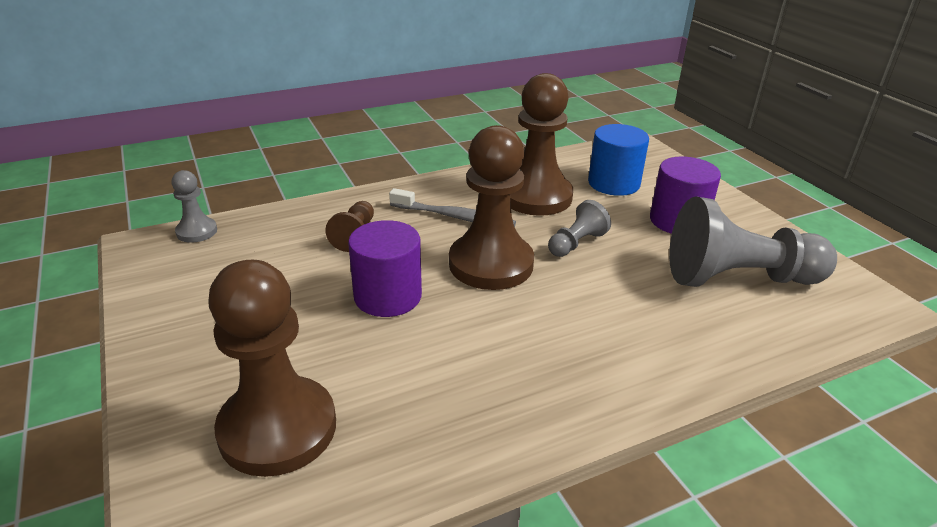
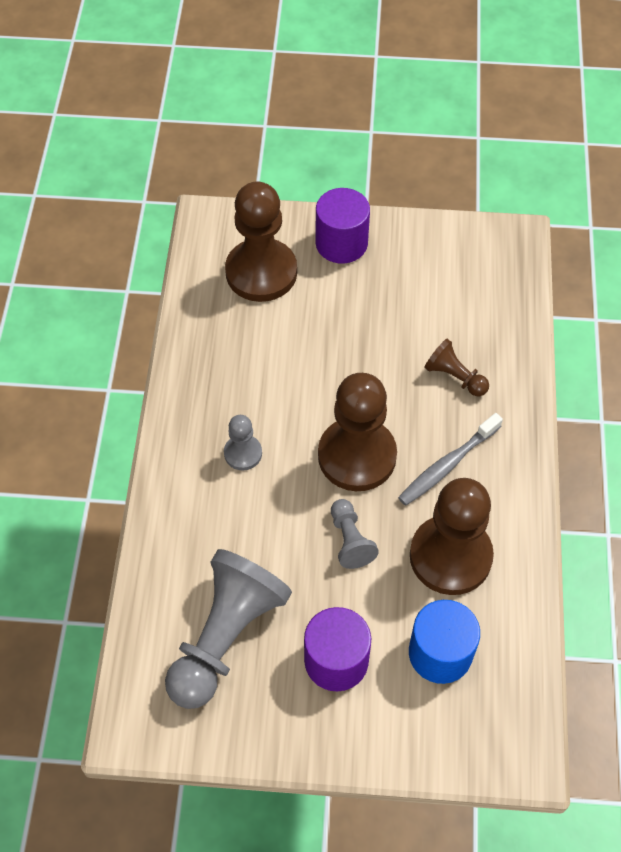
camera: 120 degrees right, 25 degrees up
grey pawn [171,170,217,243] -> grey pawn moved to [224,415,262,471]
purple cylinder [348,220,422,317] -> purple cylinder moved to [315,188,370,264]

